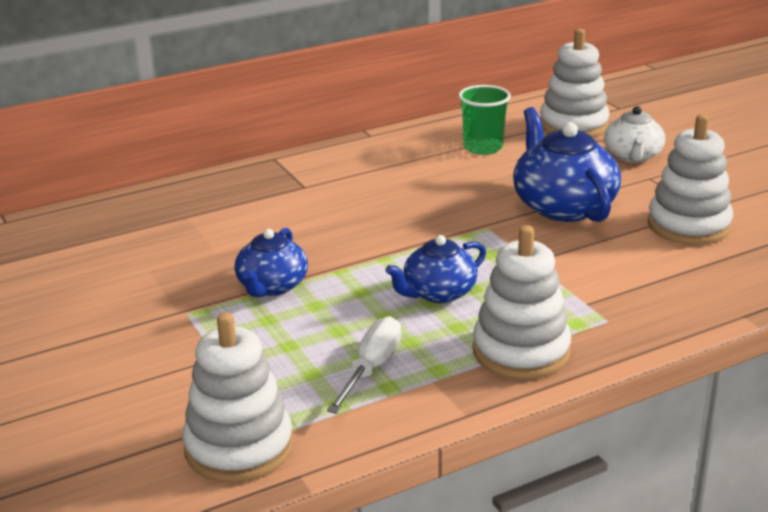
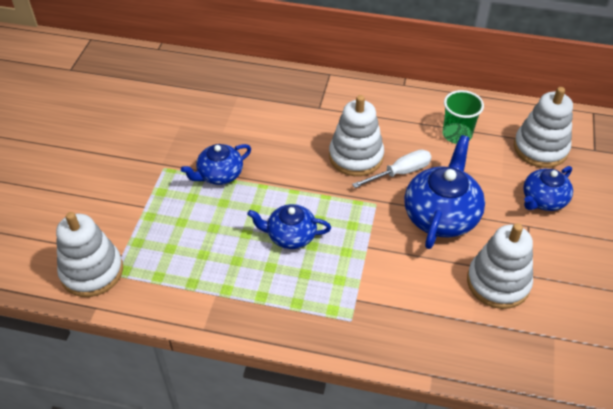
camera: 40 degrees right, 20 degrees up
white screwdriver [327,316,401,414] -> white screwdriver moved to [352,149,432,188]
white stacking toy [473,225,571,379] -> white stacking toy moved to [329,95,384,176]
white teapot [604,106,665,163] -> blue teapot [523,166,573,211]

